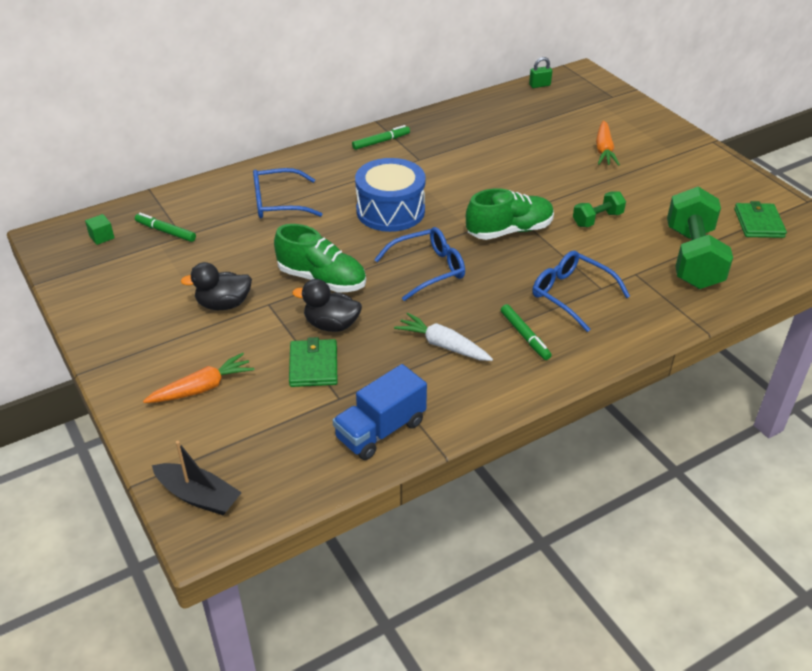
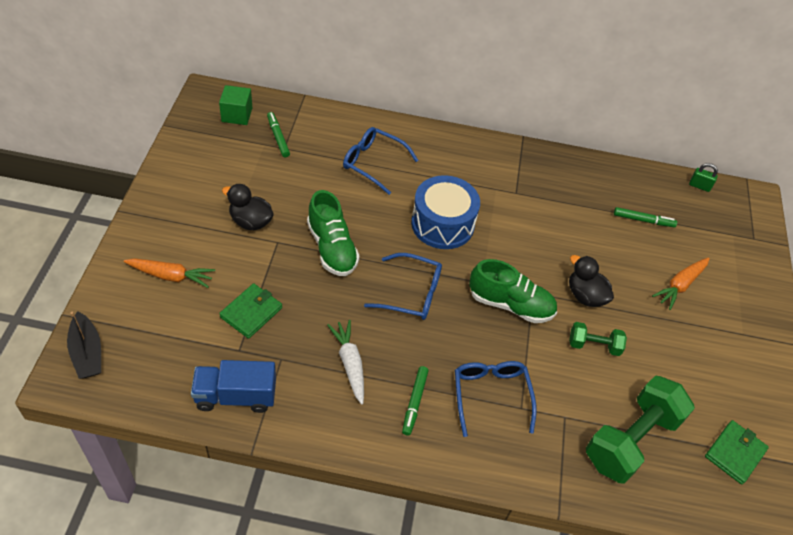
camera: 35 degrees right, 10 degrees up
green cube [85,214,114,245] -> green cube [219,85,252,125], size x1.65
black duck [292,279,362,332] -> black duck moved to [569,255,614,307]
green marker [352,125,410,150] -> green marker moved to [614,207,677,227]

